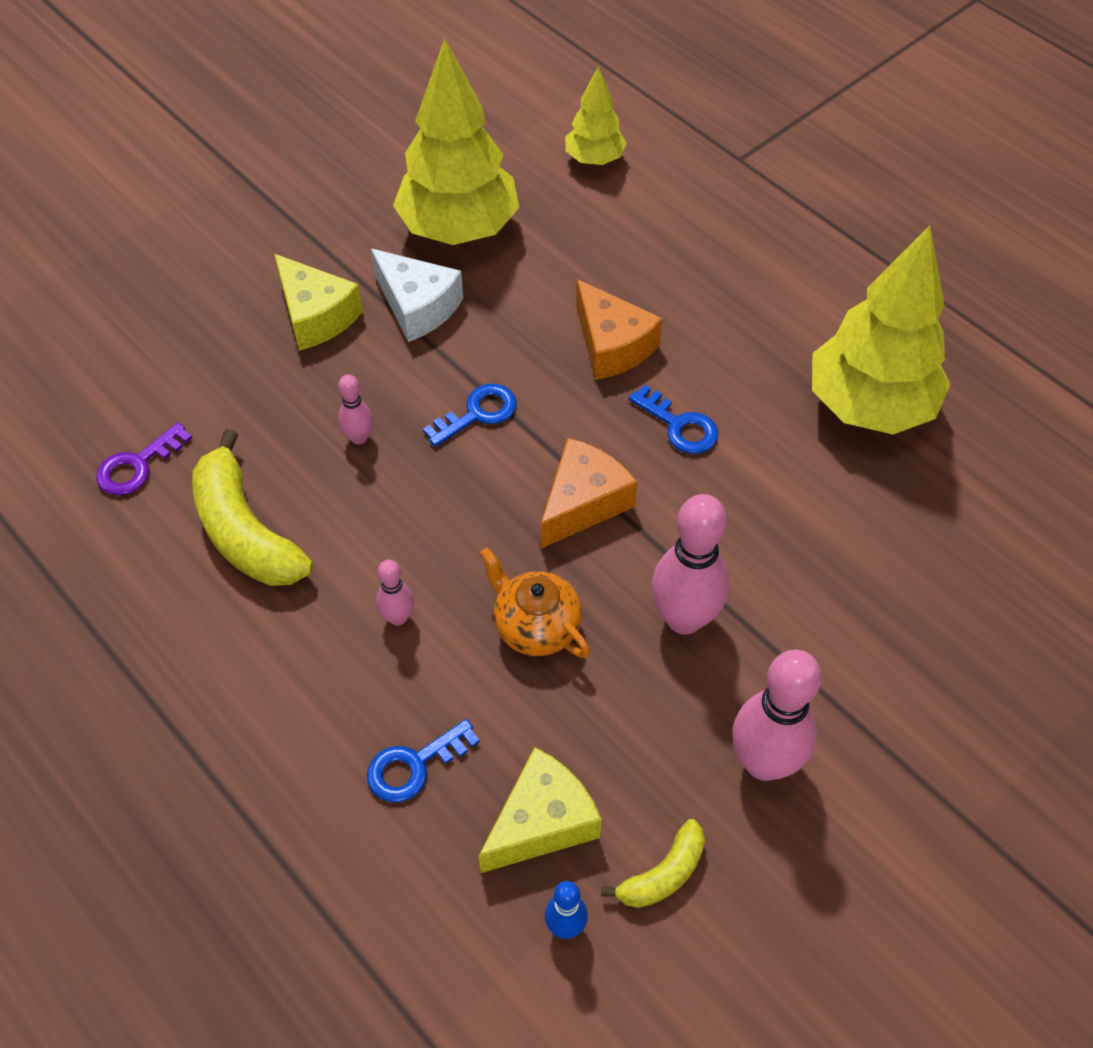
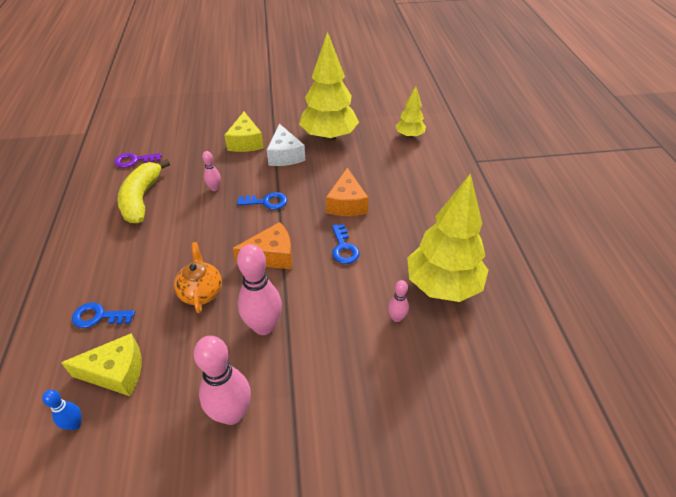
camera: 35 degrees right, 10 degrees down
pink bowling pin [376,560,414,626] -> pink bowling pin moved to [388,280,409,322]
yellow banana [601,819,705,908] -> none

